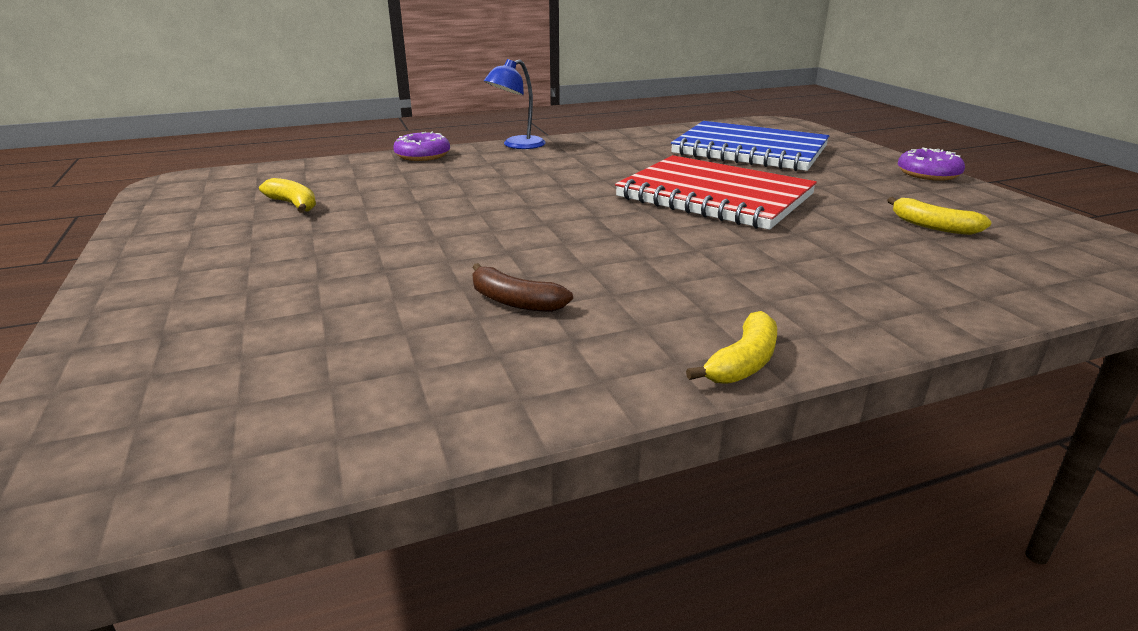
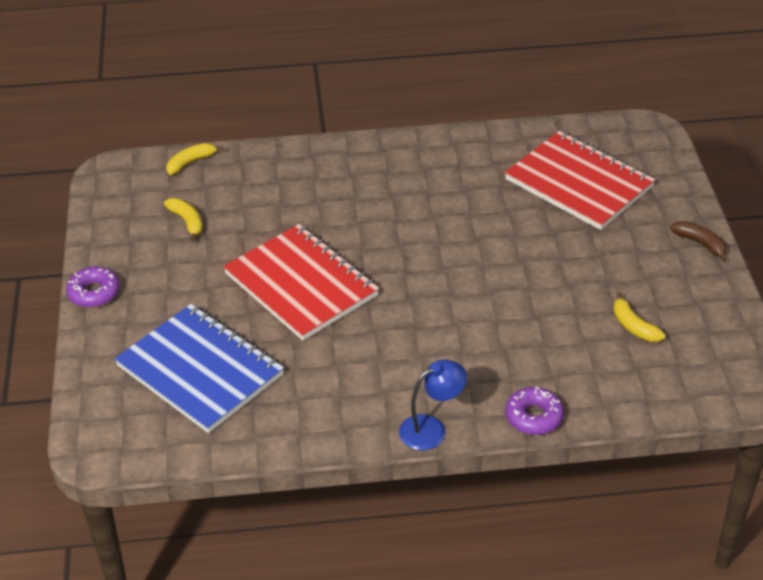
camera: 165 degrees left, 15 degrees up
brown banana [472,263,573,312] -> brown banana moved to [670,221,727,262]
yellow banana [686,311,777,384] -> yellow banana moved to [166,143,223,175]
none -> red notebook [505,131,655,230]

